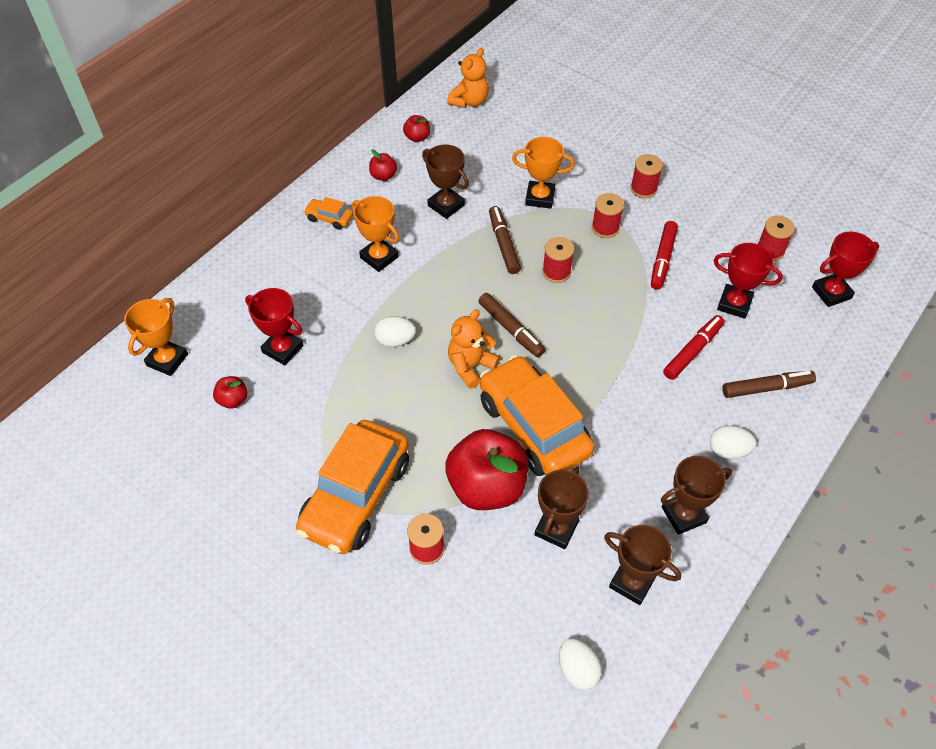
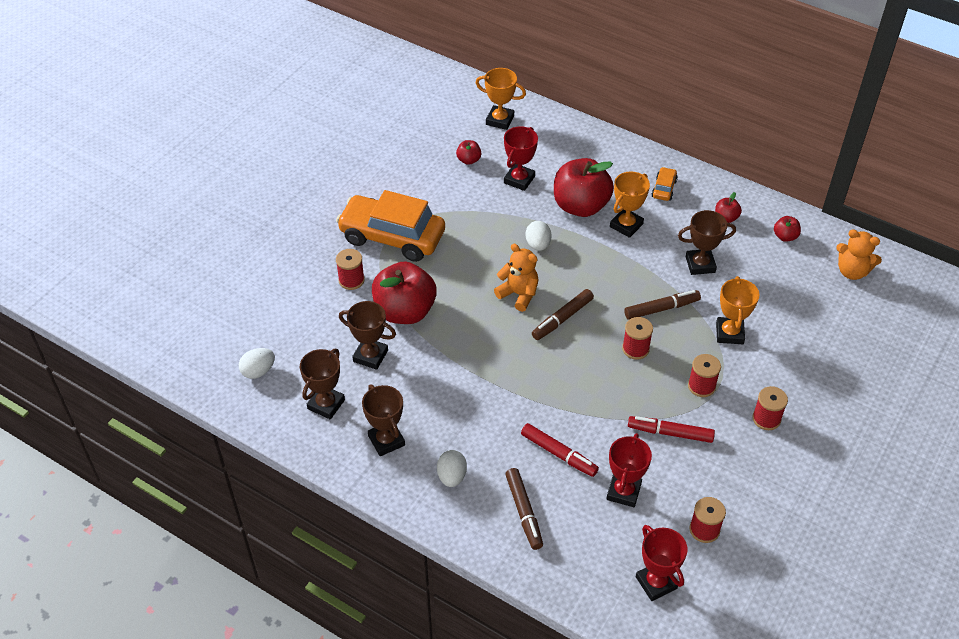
camera: 85 degrees right, 5 degrees down
brown trophy [422,145,469,219] -> brown trophy turned 45 degrees clockwise [678,210,736,275]
orange car [480,355,594,476] -> none
none -> red apple [554,158,614,217]

